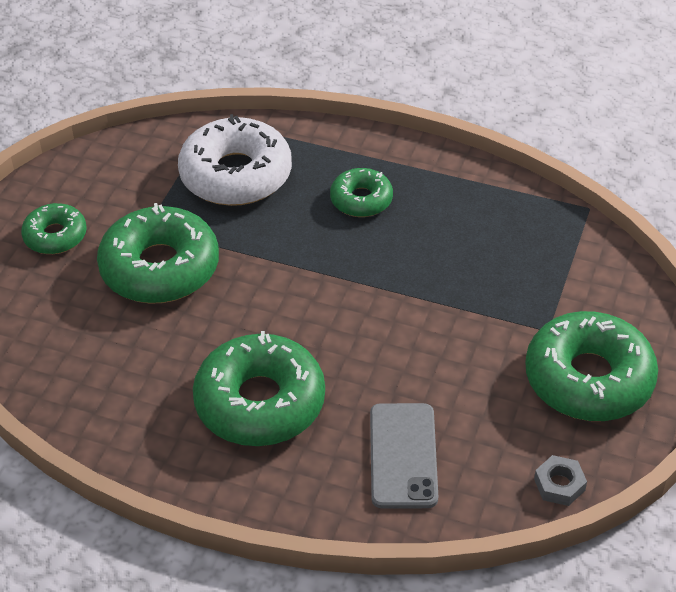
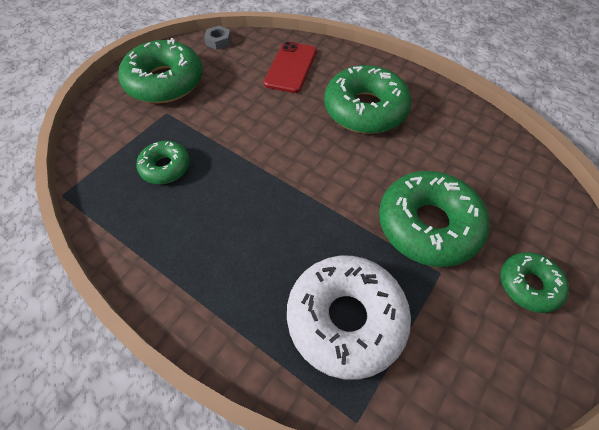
camera: 165 degrees left, 10 degrees up
green donut [330,168,393,217] -> green donut moved to [136,141,190,184]
grey phone [370,403,438,509] -> red phone [264,41,317,93]

